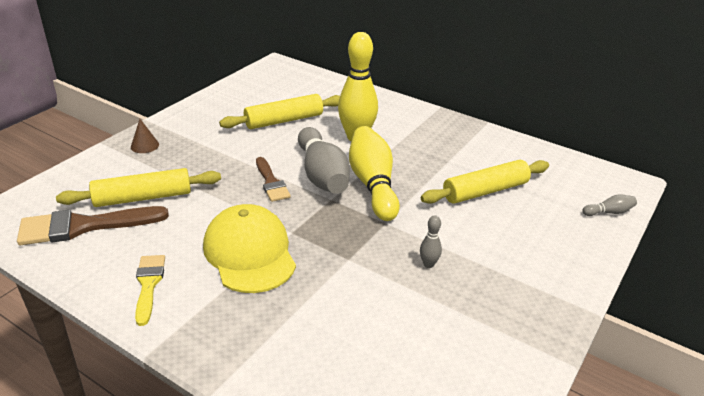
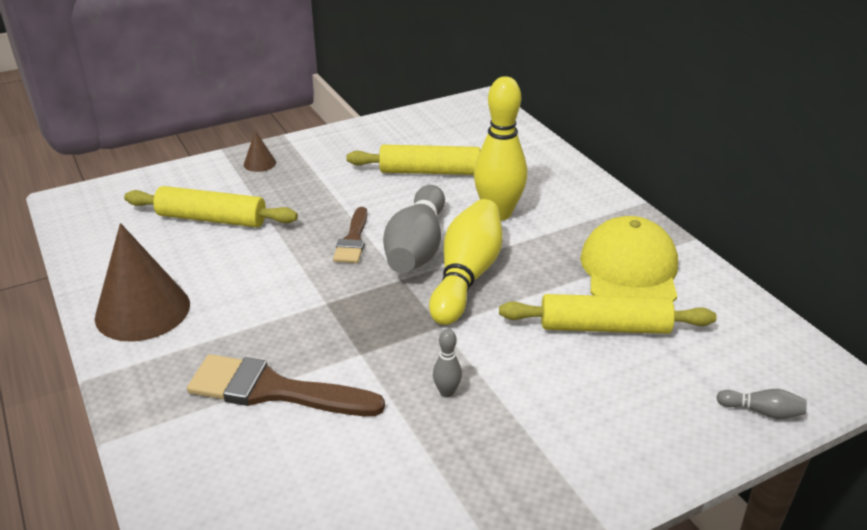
camera: 30 degrees right, 0 degrees up
brown brush [17,206,169,245] -> brown brush moved to [187,354,385,416]
yellow brush [135,255,165,326] -> brown cone [95,223,190,341]
yellow cap [203,204,296,293] -> yellow cap moved to [580,216,678,302]

